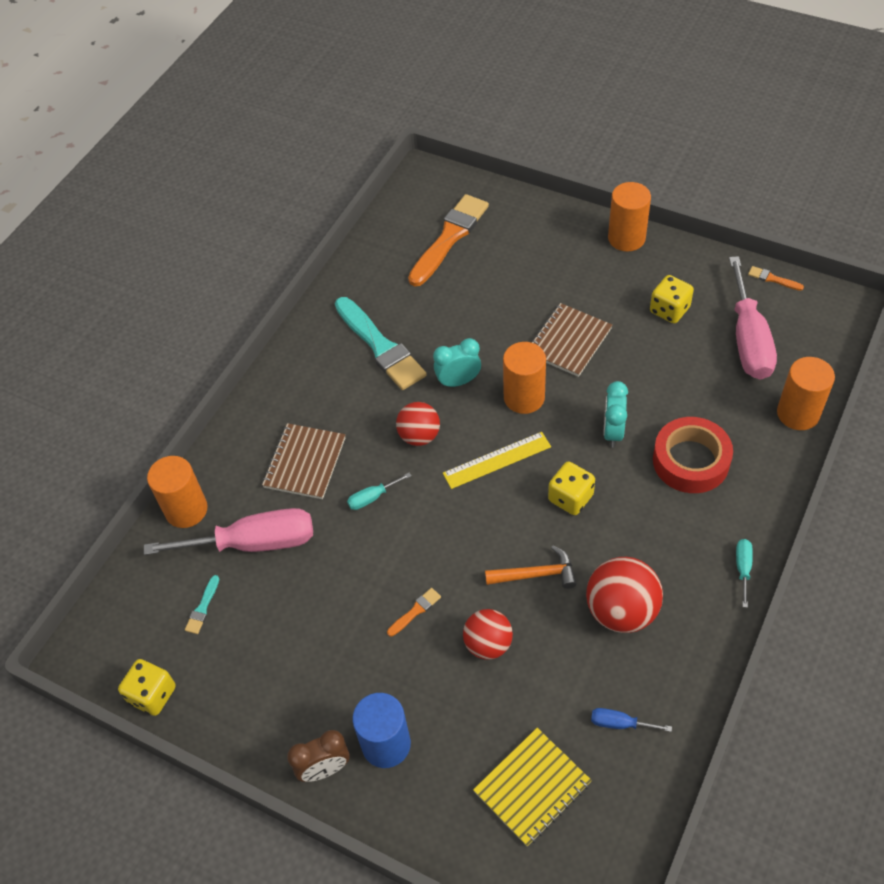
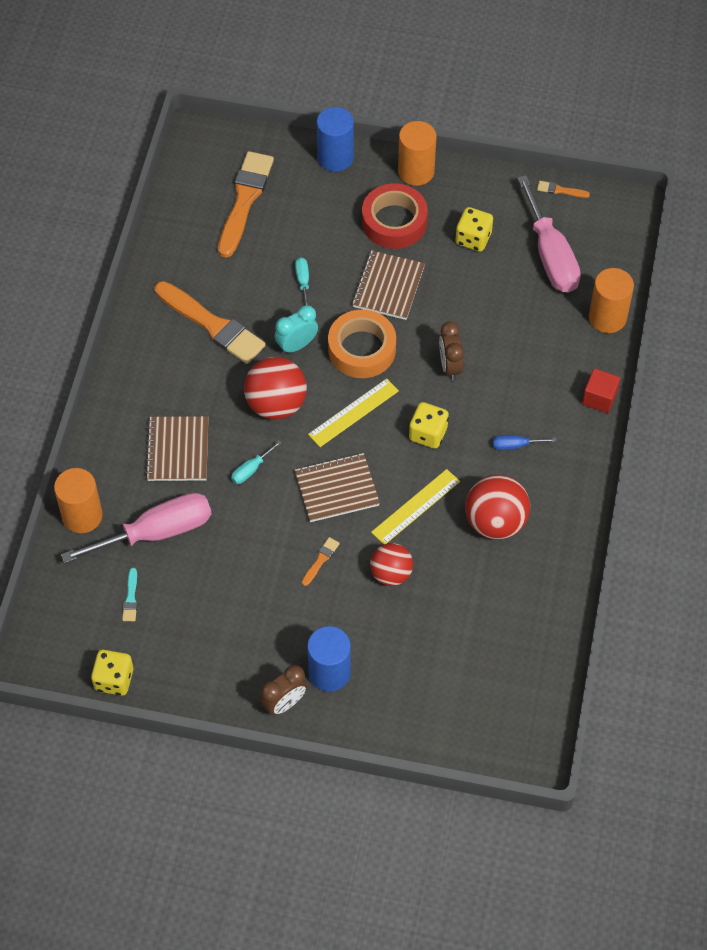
camera: 20 degrees left, 5 degrees up
turquoise brush [335,297,427,390] -> orange brush [155,281,266,364]
red ball [396,402,440,446] -> red ball [244,357,307,420], size x1.52
yellow notebook [473,728,592,847] -> none
orange hammer [485,546,577,589] -> yellow ruler [371,469,460,544]
orange cylinder [503,342,546,414] -> orange tape [328,310,396,378]
blue screwdriver [591,708,672,732] -> blue screwdriver moved to [493,435,557,450]
turquoise clock [603,381,628,447] -> brown clock [439,321,464,381]
red tape [653,417,733,493] -> red tape moved to [362,184,428,249]
turquoise screwdriver [736,539,753,608] -> turquoise screwdriver moved to [295,257,309,305]
none -> brown notebook [295,453,380,522]
none -> blue cylinder [316,107,354,172]
none -> red cube [582,368,620,413]

